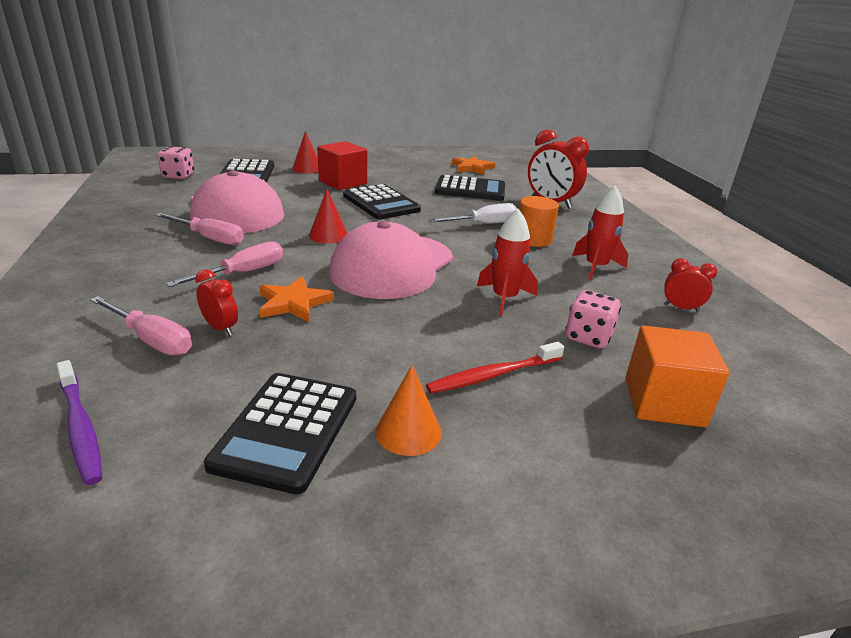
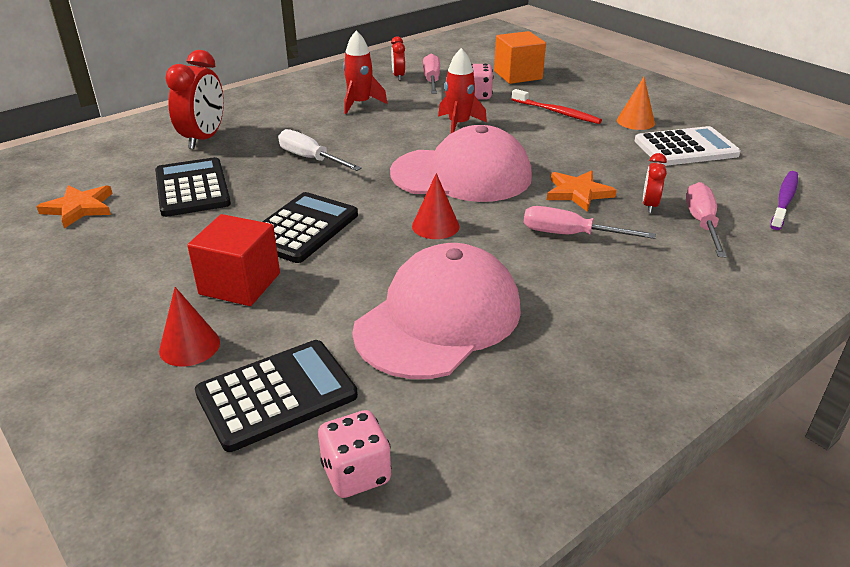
camera: 115 degrees left, 5 degrees up
pink screwdriver [155,213,244,245] -> pink screwdriver moved to [423,54,440,94]
black calculator [204,373,356,495] -> white calculator [635,126,741,166]
orange cylinder [519,196,559,247] -> none

